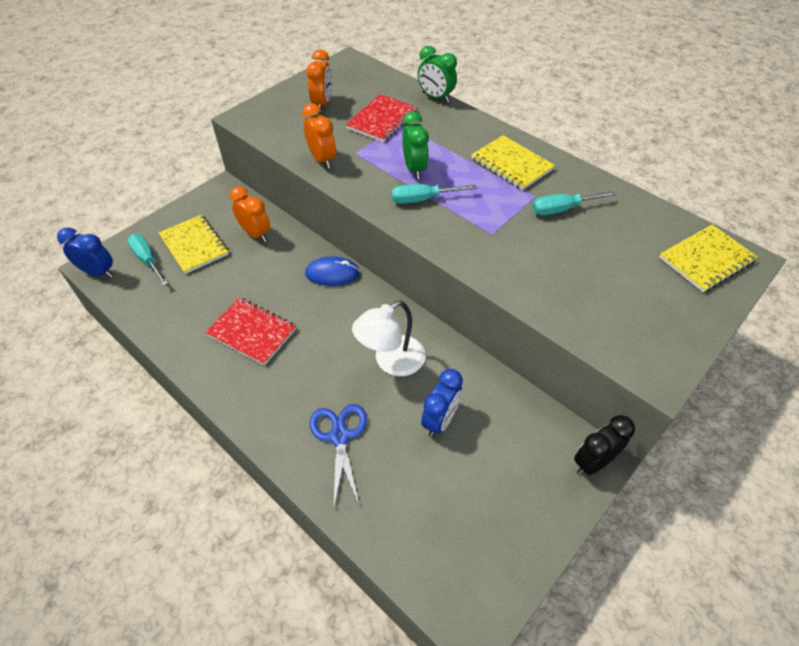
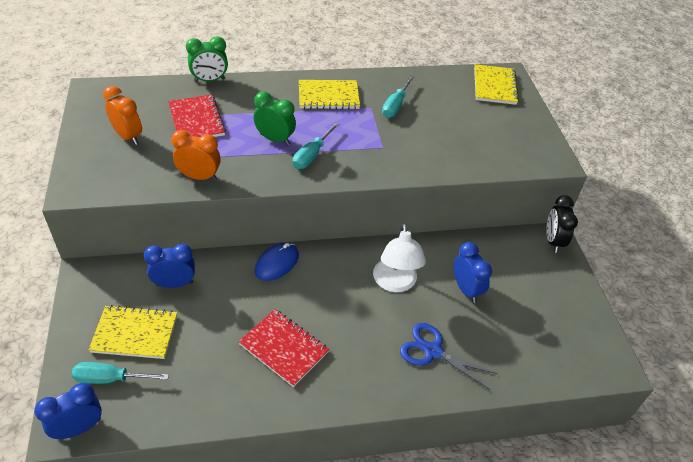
camera: 55 degrees left, 5 degrees down
red notebook [205,298,296,366] -> red notebook turned 60 degrees clockwise [238,309,329,387]
orange clock [230,186,270,242] -> blue clock [144,244,195,288]

